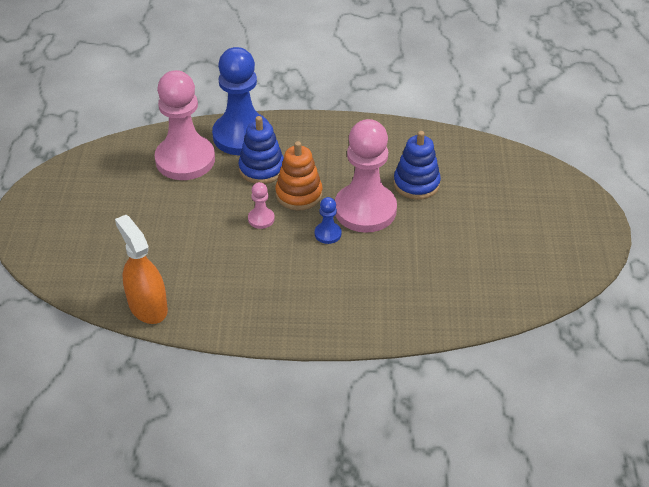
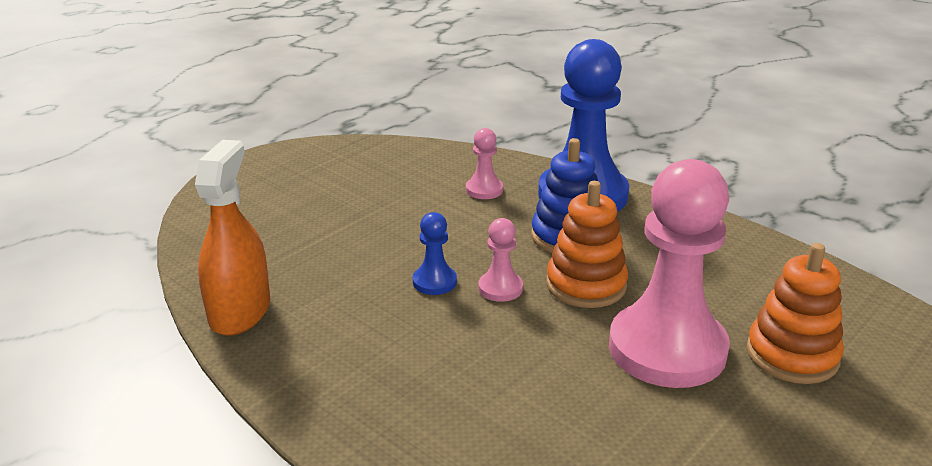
camera: 40 degrees right, 15 degrees down
pink pawn [155,70,215,180] -> pink pawn [466,128,503,199], size x0.42
blue pawn [315,197,342,244] -> blue pawn moved to [413,212,457,295]
blue stacking toy [394,131,441,200] -> orange stacking toy [747,243,844,384]

